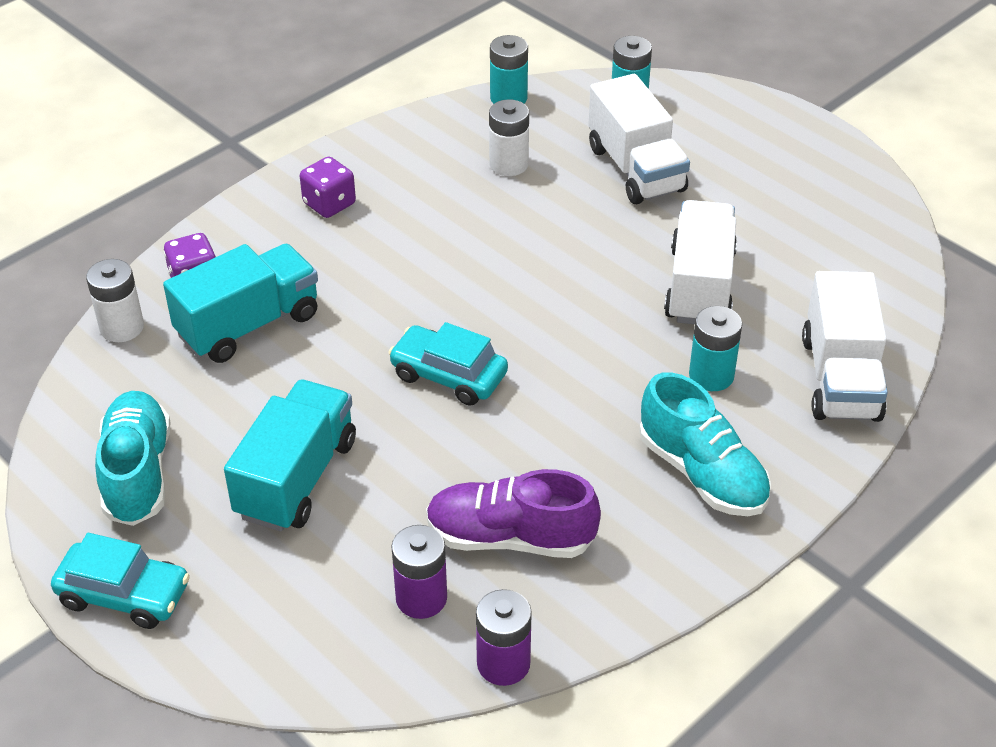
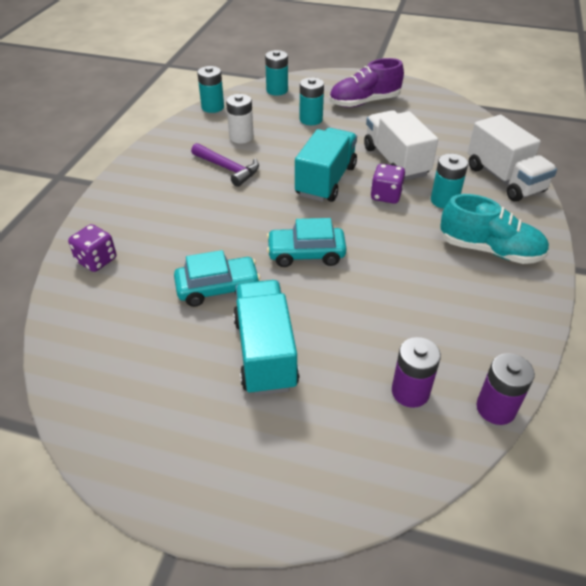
camera: 30 degrees left, 0 degrees up
turquoise car [51,533,190,629] -> turquoise car moved to [174,250,260,307]
white battery [86,259,144,342] -> none
turquoise shoe [95,391,170,526] -> none
turquoise truck [163,244,318,363] -> turquoise truck moved to [295,128,357,202]
purple dice [300,156,356,218] -> purple dice moved to [371,164,405,204]
purple shoe [426,469,601,558] -> purple shoe moved to [329,58,404,108]
white truck [588,74,690,204] -> turquoise battery [299,77,324,125]
none -> purple hammer [191,143,259,187]

